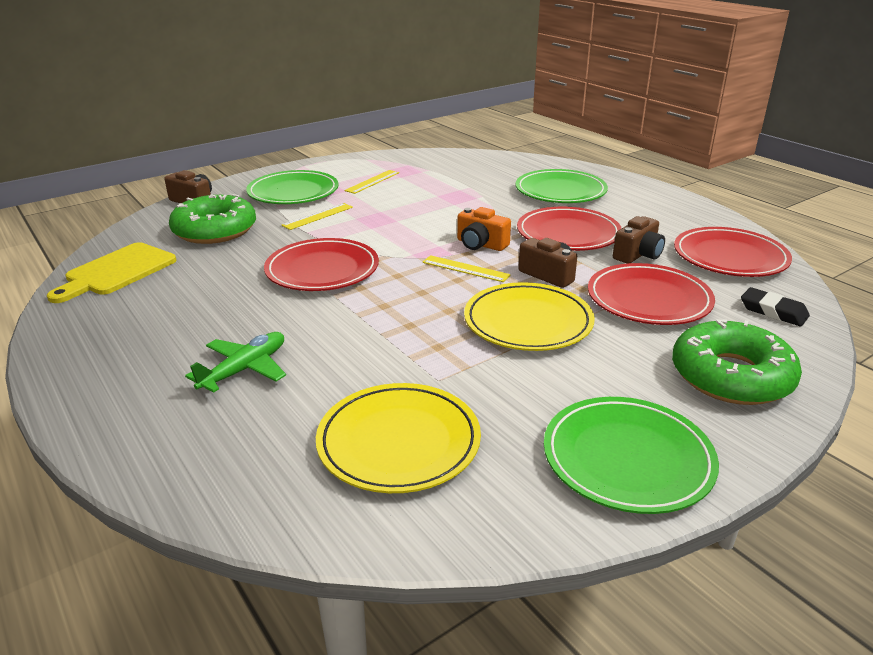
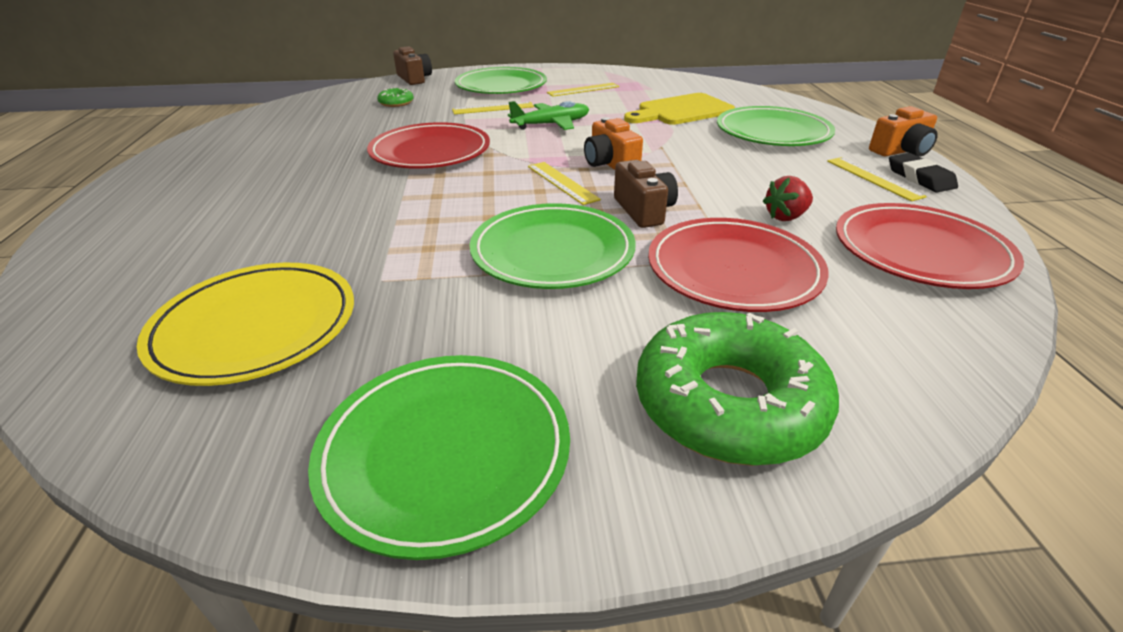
camera: 30 degrees right, 5 degrees up
yellow cutting board [47,242,177,303] -> yellow cutting board moved to [624,93,735,125]
green donut [169,194,256,244] -> green donut [377,88,414,107], size x0.44
green plane [185,332,286,393] -> green plane moved to [508,101,589,130]
yellow plate [464,282,595,351] -> green plate [469,203,636,289]
red plate [517,206,622,251] -> none
brown camera [613,216,665,264] -> red strawberry [763,176,813,221]
black eraser [741,287,810,326] -> black eraser moved to [889,153,958,192]
none -> yellow ruler [827,157,927,201]
none -> orange camera [869,106,938,157]

